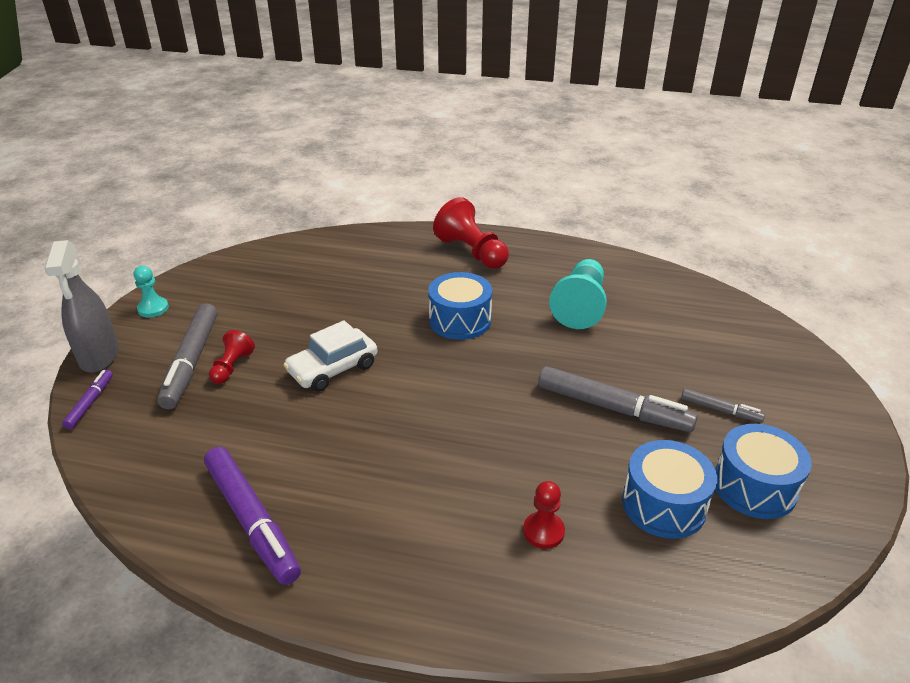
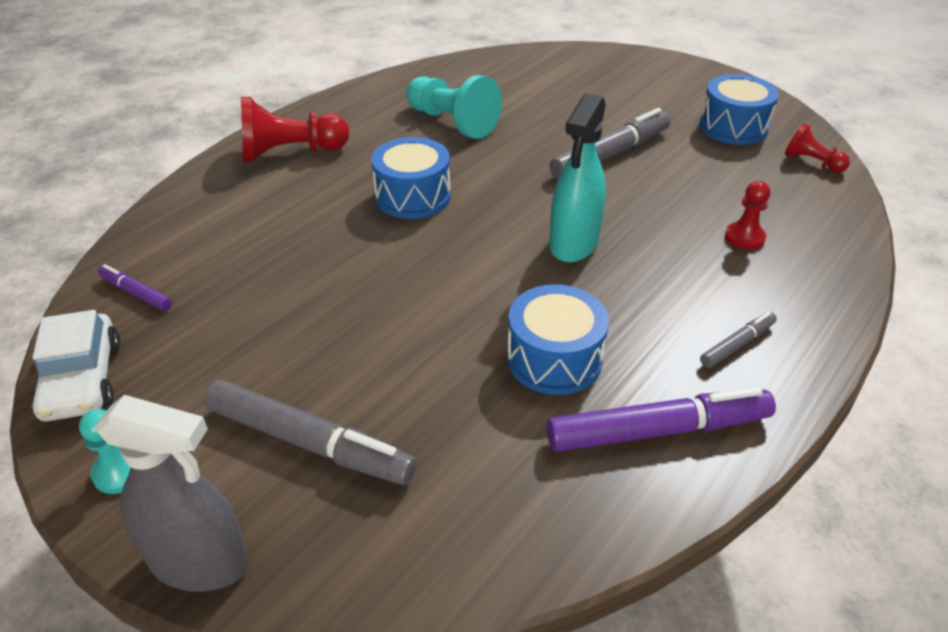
camera: 65 degrees left, 5 degrees up
purple marker [62,370,113,429] -> purple marker moved to [98,264,172,311]
red pawn [209,330,255,384] -> red pawn moved to [785,124,850,173]
white car [284,320,378,392] -> white car moved to [31,310,120,421]
blue drum [622,440,717,539] -> blue drum moved to [507,284,609,395]
grey marker [681,388,765,423] -> grey marker moved to [700,312,777,368]
none -> turquoise spray bottle [549,93,606,263]

